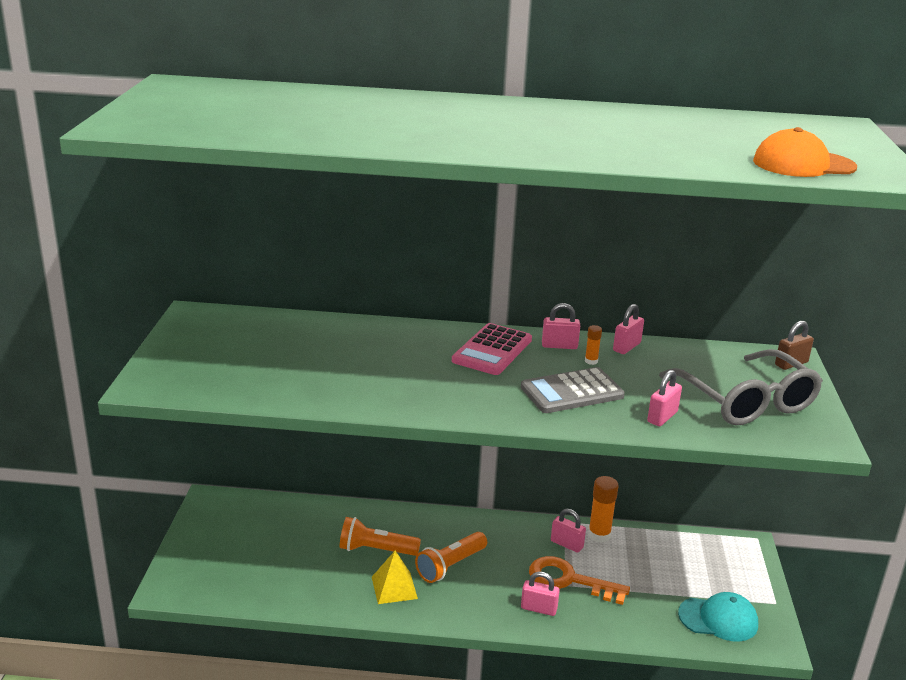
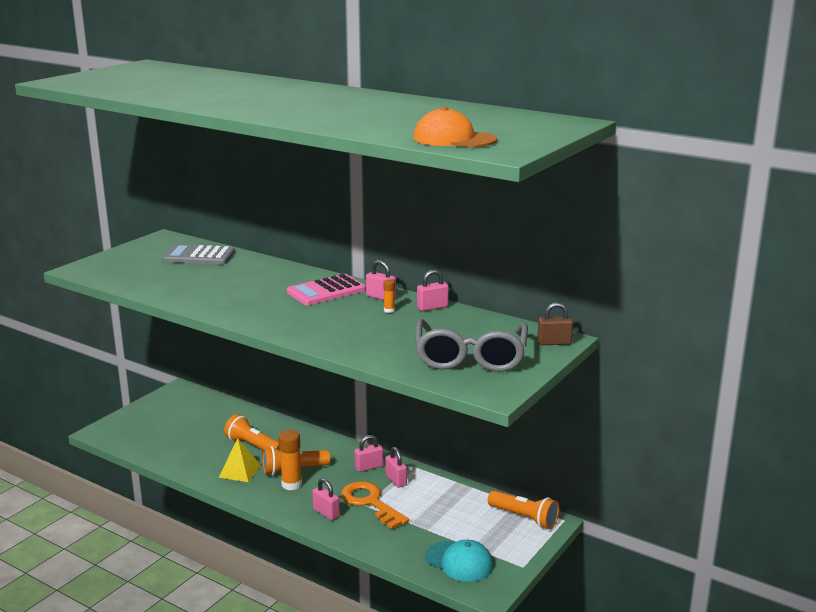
camera: 30 degrees right, 5 degrees down
grey calculator [521,367,625,413] -> grey calculator moved to [163,244,235,265]
orange glue stick [588,476,619,543] -> orange glue stick moved to [278,430,302,490]
pink padlock [647,370,682,426] -> pink padlock moved to [354,435,383,472]
none -> orange flashlight [488,490,559,529]

